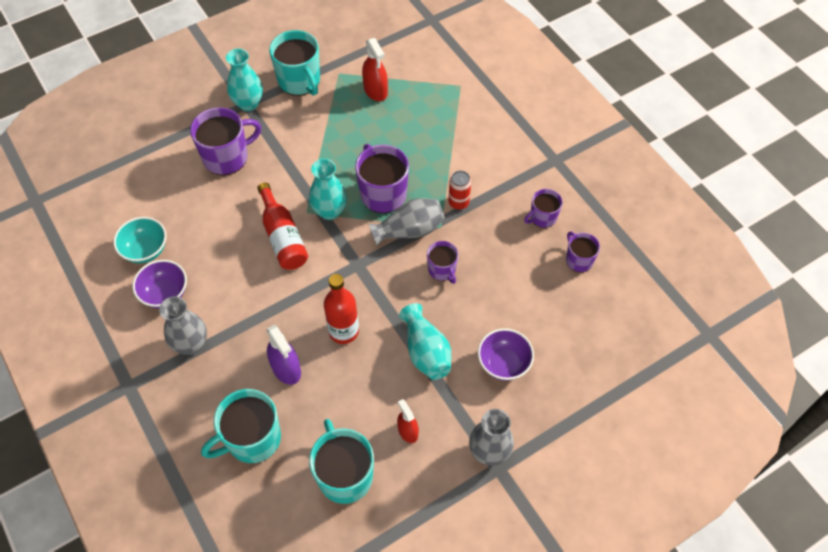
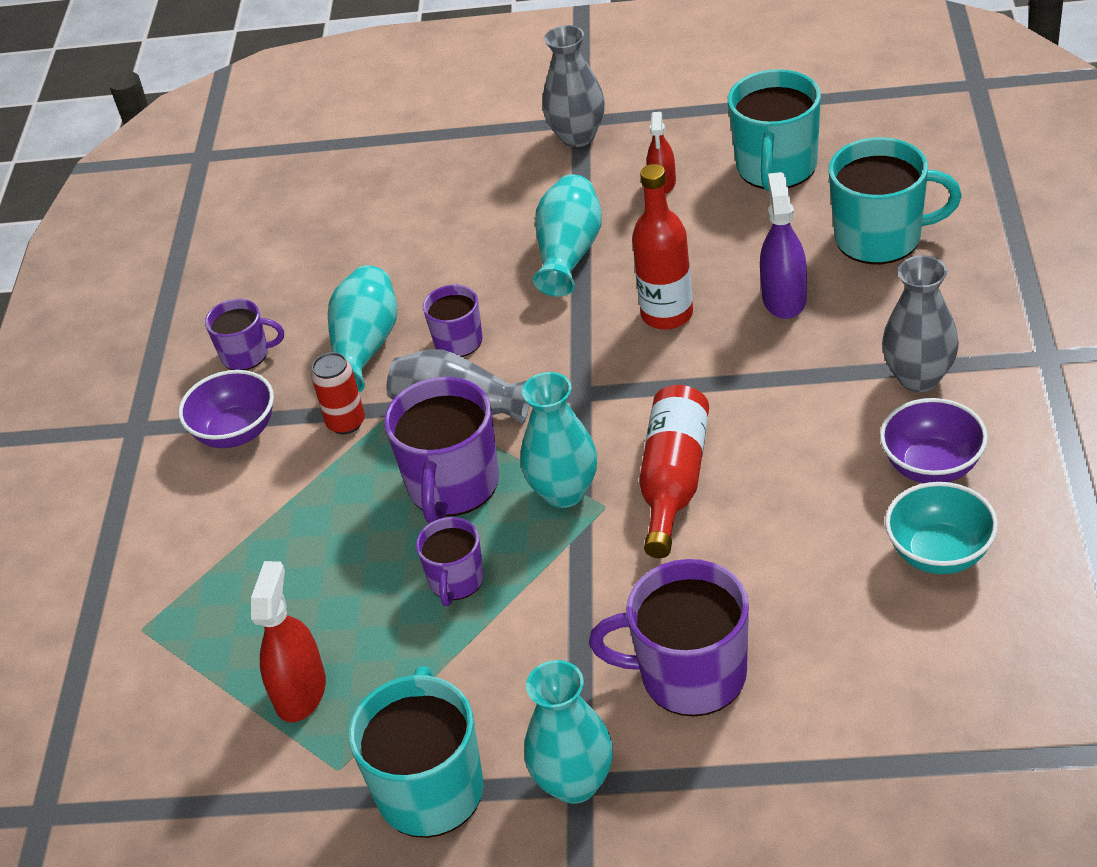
camera: 140 degrees left, 15 degrees down
purple bowl [478,328,534,381] -> purple bowl moved to [178,370,274,448]
purple mug [566,231,600,272] -> purple mug moved to [416,517,484,606]
none -> turquoise vase [328,265,397,392]

